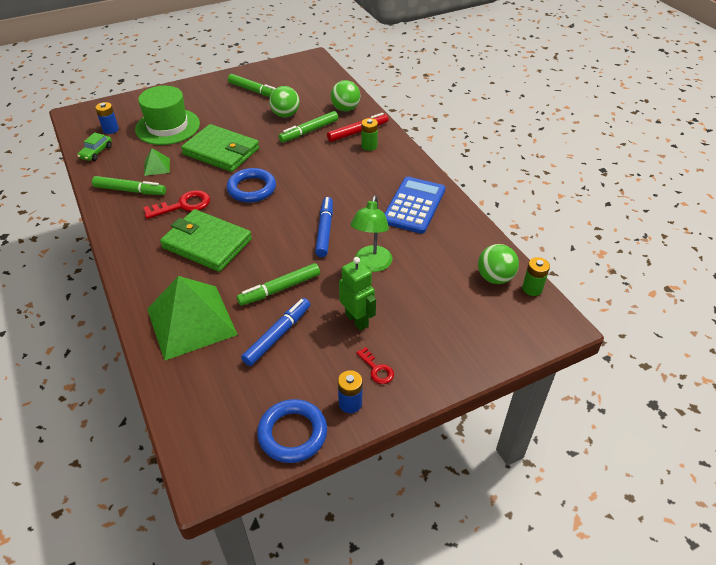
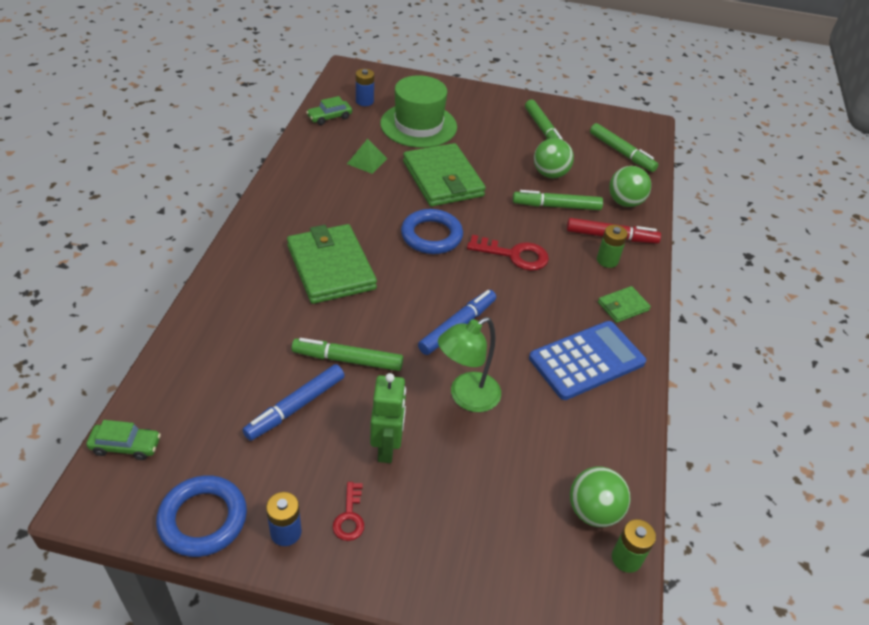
camera: 35 degrees right, 0 degrees up
green marker [92,176,166,195] -> green marker moved to [590,123,658,172]
red key [143,190,210,219] -> red key moved to [467,235,549,271]
green pyramid [147,276,238,360] -> none
blue marker [241,298,310,366] -> blue marker turned 150 degrees clockwise [243,364,345,441]
none -> green car [86,420,161,460]
none -> green wallet [598,286,651,323]

